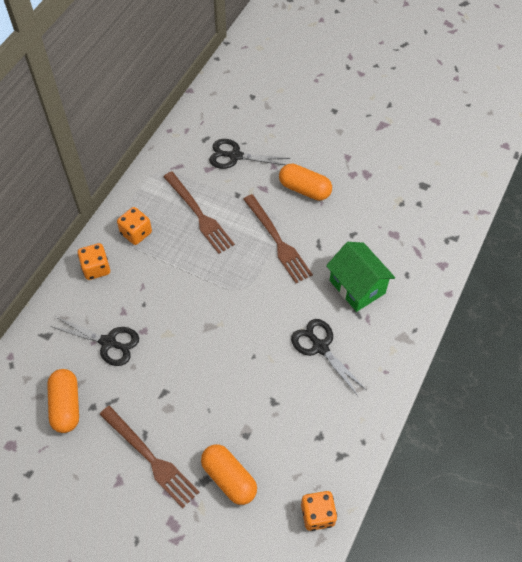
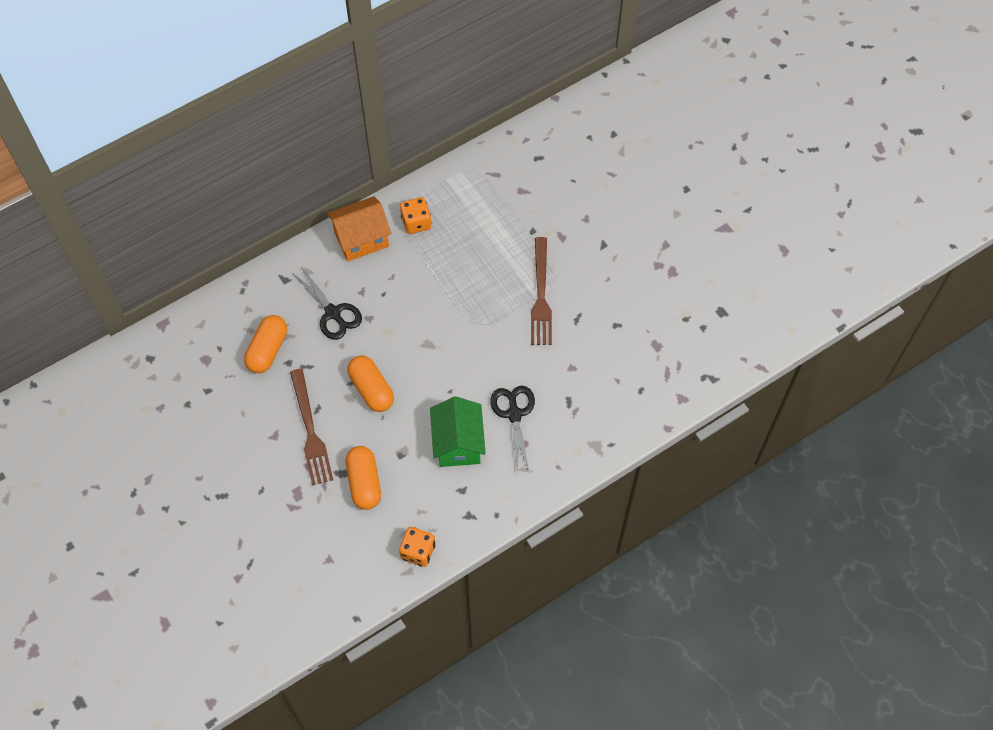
camera: 30 degrees right, 5 degrees up
orange dice [78,243,110,280] -> orange house [327,196,391,262]
brown fork [163,171,235,254] -> none
black scissors [209,139,290,169] -> none
orange capsule [279,163,332,201] -> orange capsule moved to [347,356,394,412]
green house [326,242,395,312] -> green house moved to [430,396,486,467]

